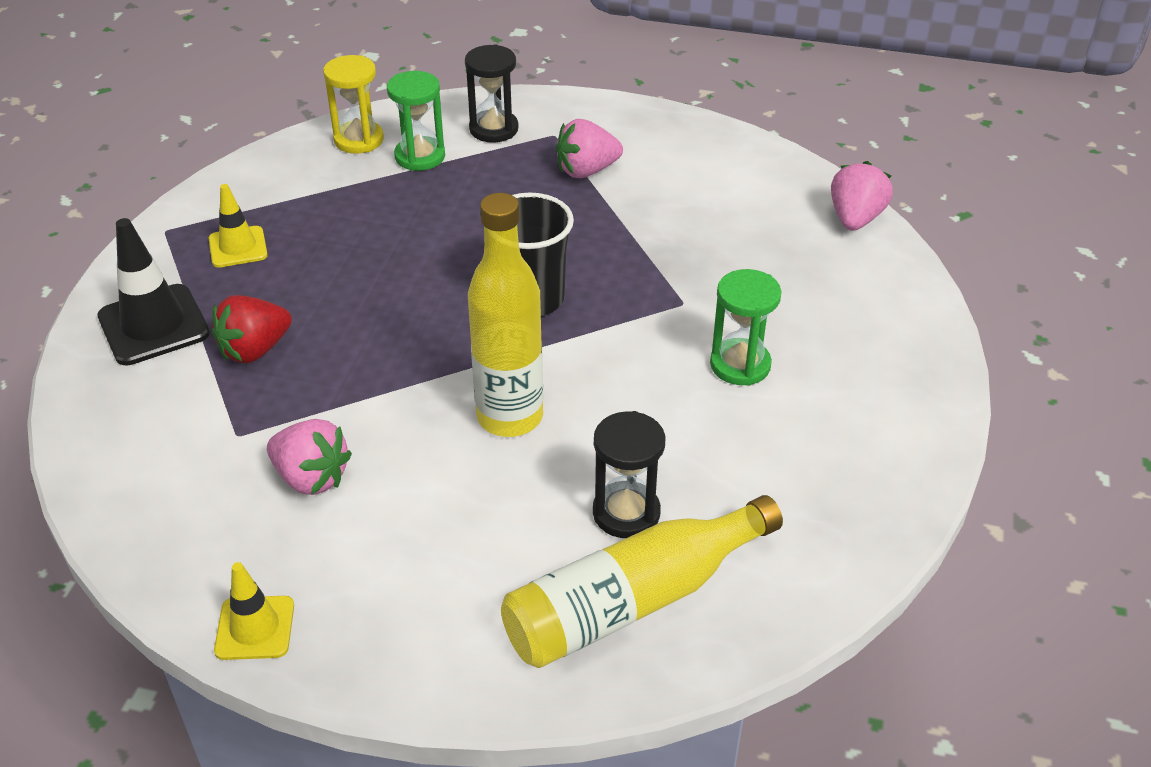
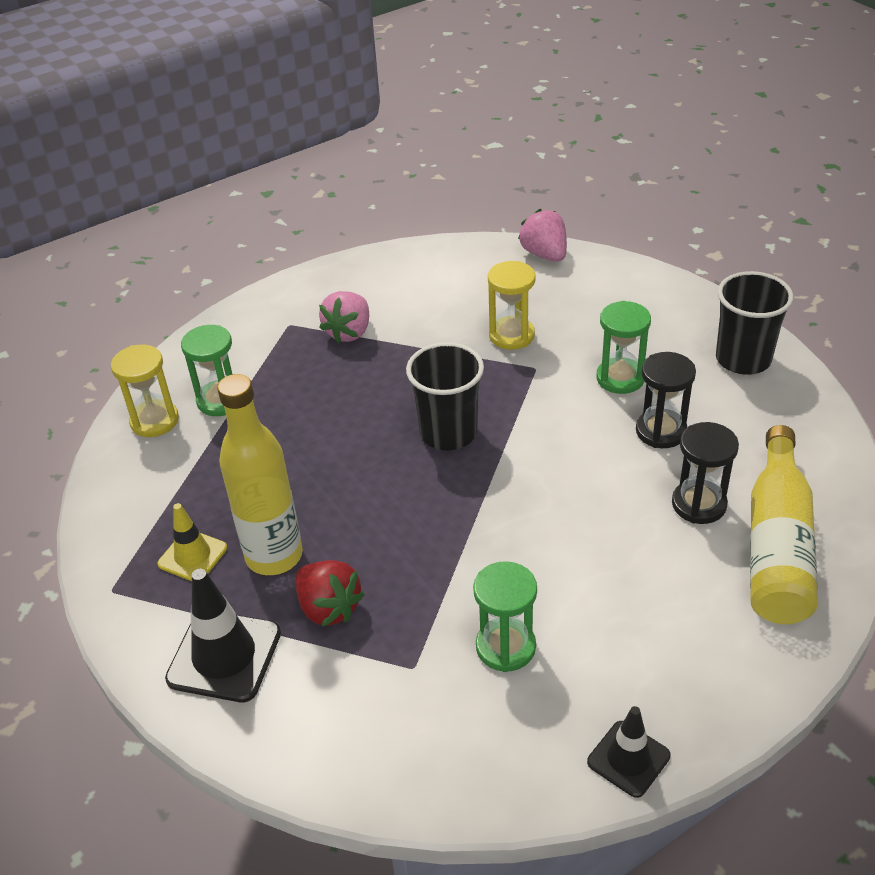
camera: 45 degrees left, 0 degrees up
red strawberry [212,295,292,363] -> red strawberry turned 45 degrees counterclockwise [295,560,365,627]
yellow traffic cone [214,562,294,660] -> black traffic cone [587,706,671,798]
pink strawberry [267,419,352,495] -> green hourglass [473,561,537,672]
black hourglass [465,44,519,143] -> black hourglass moved to [636,352,696,448]
yellow bottle [468,193,543,437] -> yellow bottle moved to [217,374,303,575]
none -> yellow hourglass [488,261,536,350]
none -> black cup [716,271,794,375]

